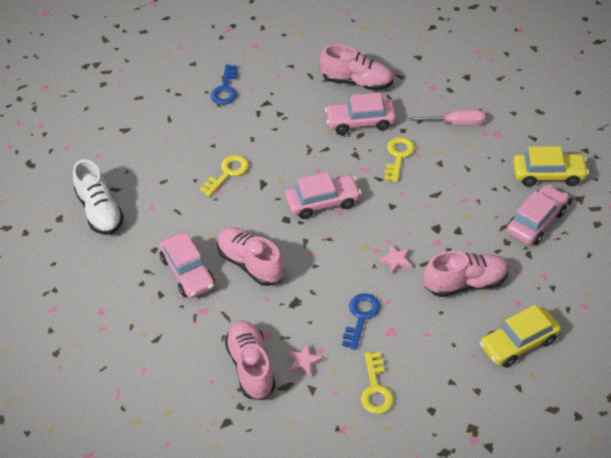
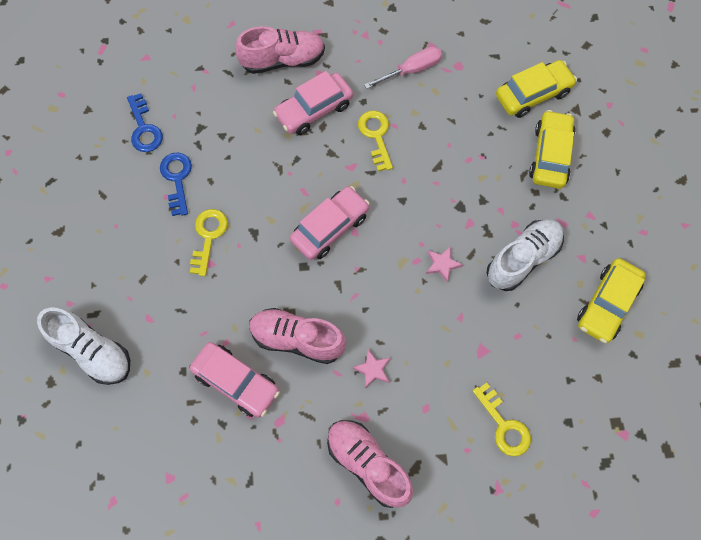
camera: 30 degrees left, 20 degrees up
pink star [288,344,323,377] -> pink star moved to [352,349,390,389]
blue key [342,293,380,350] -> blue key moved to [160,153,192,216]
pink shoe [424,251,509,297] -> white shoe [487,219,564,291]
pink car [507,185,568,245] -> yellow car [529,110,576,189]

